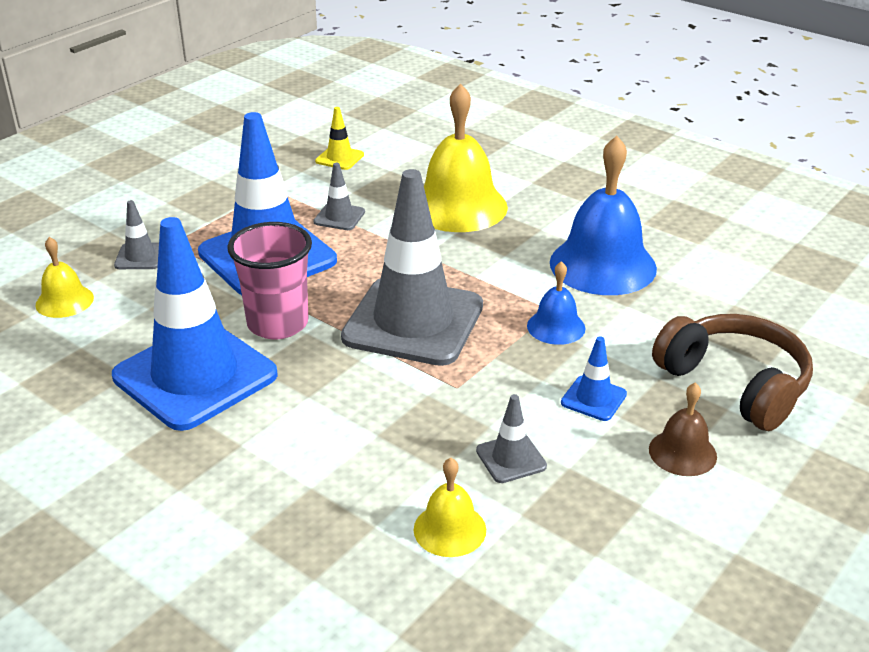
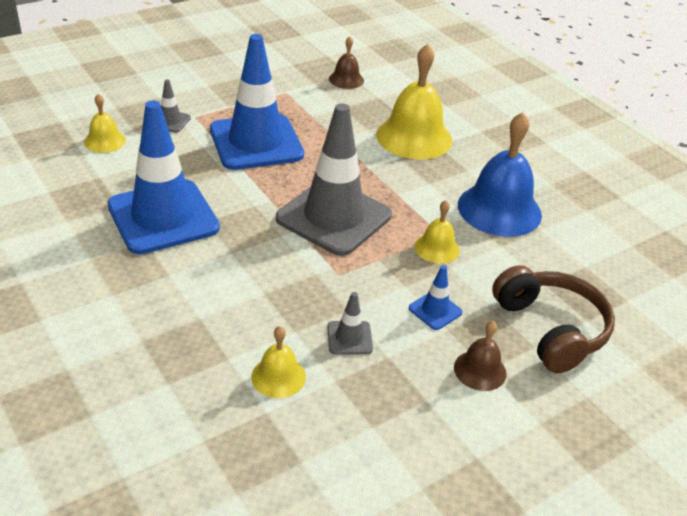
camera: 15 degrees right, 5 degrees up
pink cup [227,222,312,339] -> none
grey traffic cone [313,163,365,230] -> none
yellow traffic cone [315,107,364,170] -> brown bell [329,36,364,89]
blue bell [527,261,586,345] -> yellow bell [415,200,460,264]

